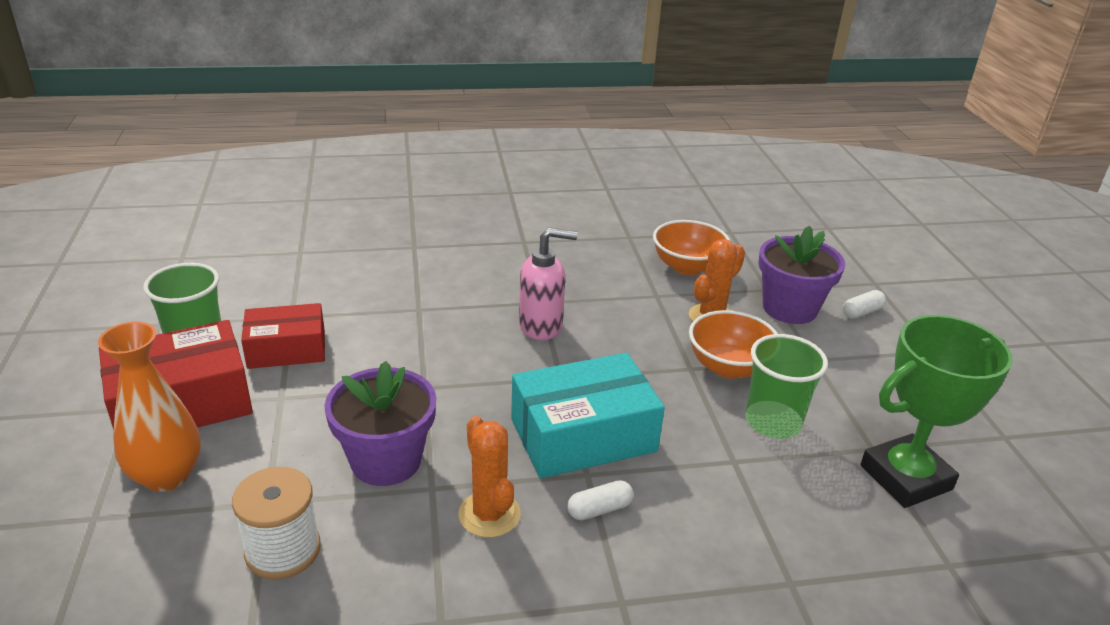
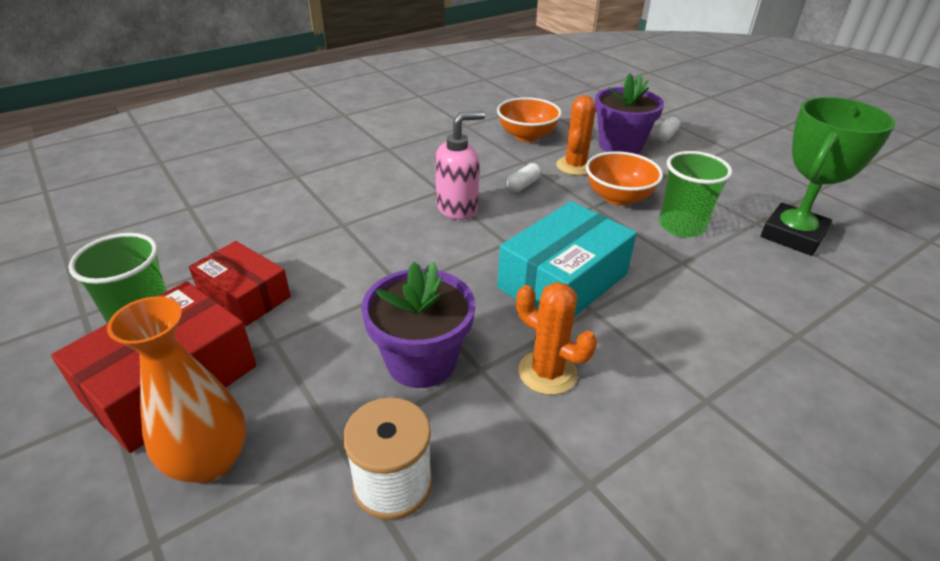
camera: 25 degrees left, 5 degrees up
red box [241,303,325,369] -> red box turned 75 degrees clockwise [189,241,291,326]
white capsule [567,480,633,520] -> white capsule moved to [507,163,542,192]

